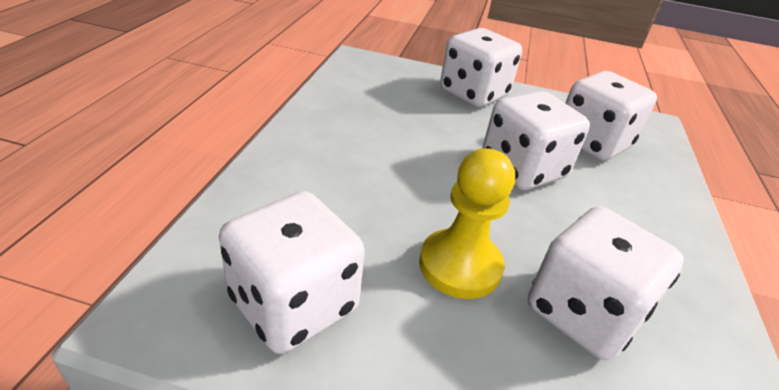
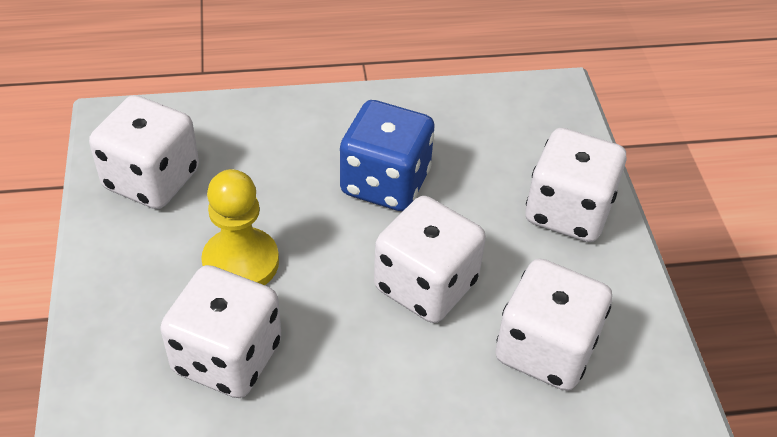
camera: 70 degrees right, 10 degrees up
none -> blue dice [340,100,435,211]

